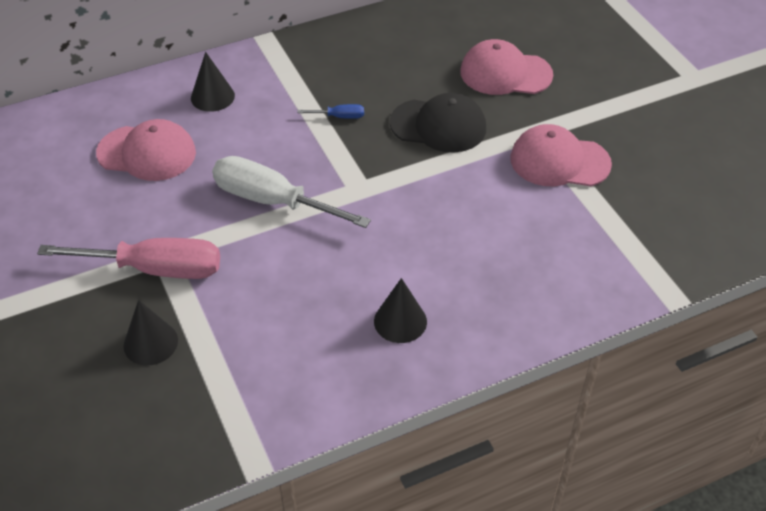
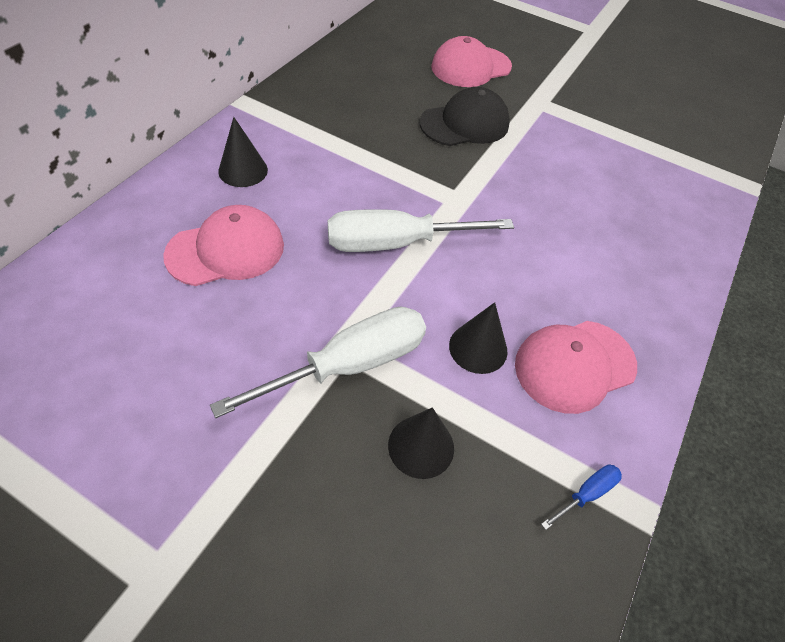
camera: 40 degrees left, 5 degrees up
pink screwdriver [37,238,220,279] -> white screwdriver [210,307,426,418]
blue screwdriver [297,104,364,119] -> blue screwdriver moved to [541,465,622,530]
black cone [374,278,427,343] -> black cone moved to [449,302,507,374]
pink cap [510,124,612,186] -> pink cap moved to [515,321,637,414]

